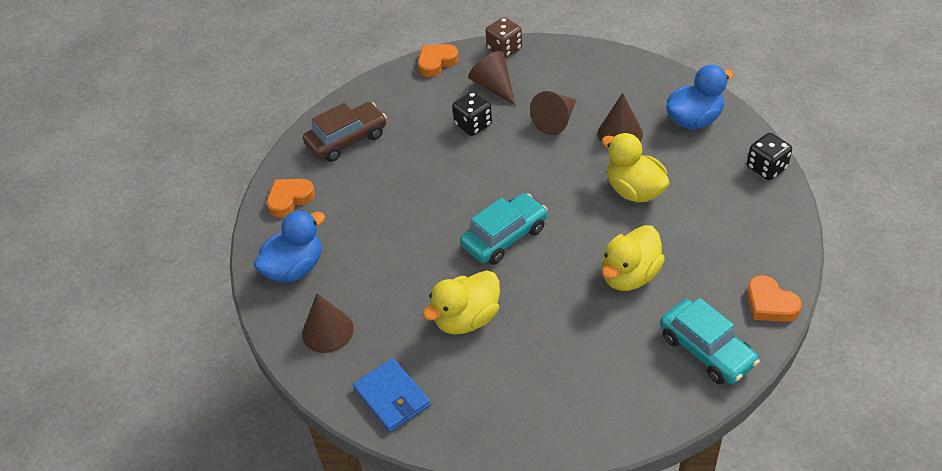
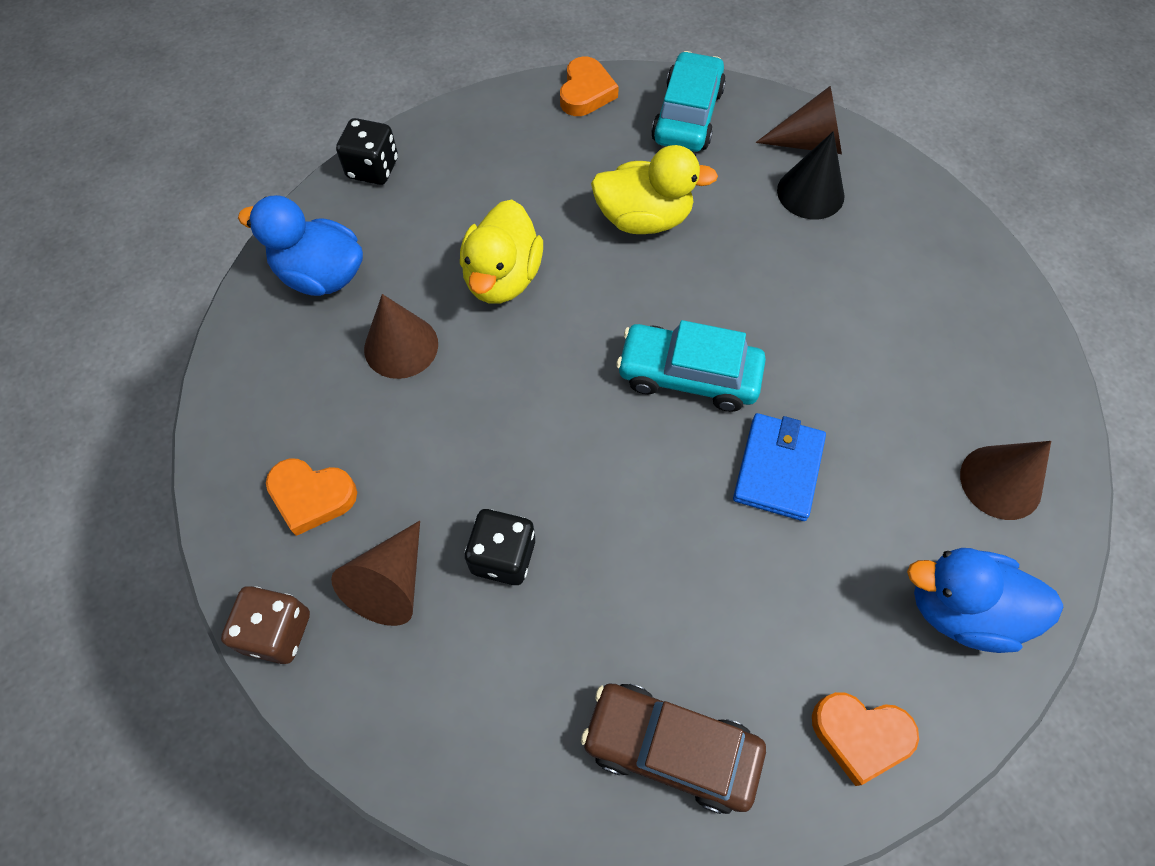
camera: 130 degrees left, 15 degrees up
blue wallet [353,358,431,432] -> blue wallet moved to [733,413,826,521]
orange heart [418,44,459,77] -> orange heart moved to [266,459,357,536]
yellow duck [423,270,500,335] -> none
brown cone [530,91,576,135] -> brown cone moved to [756,85,842,154]
none -> black cone [777,131,845,219]

